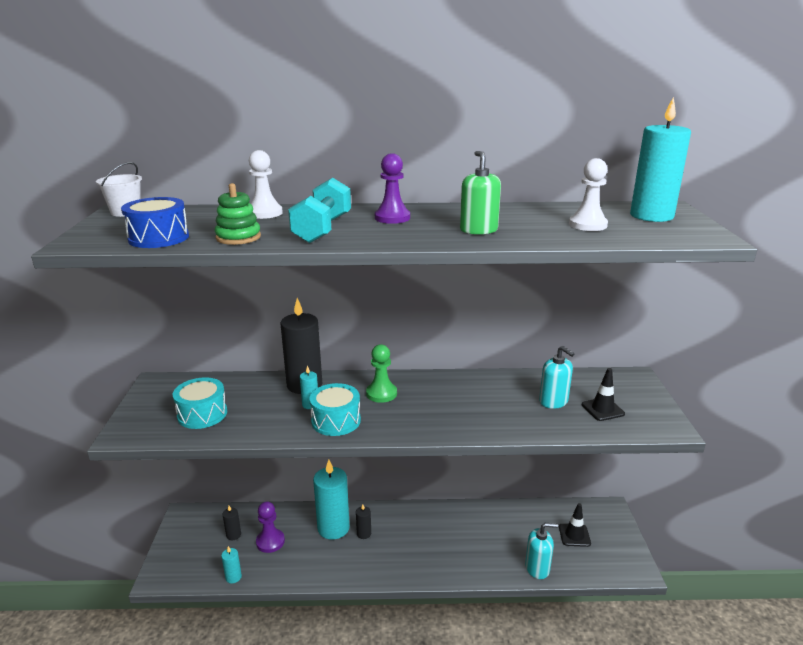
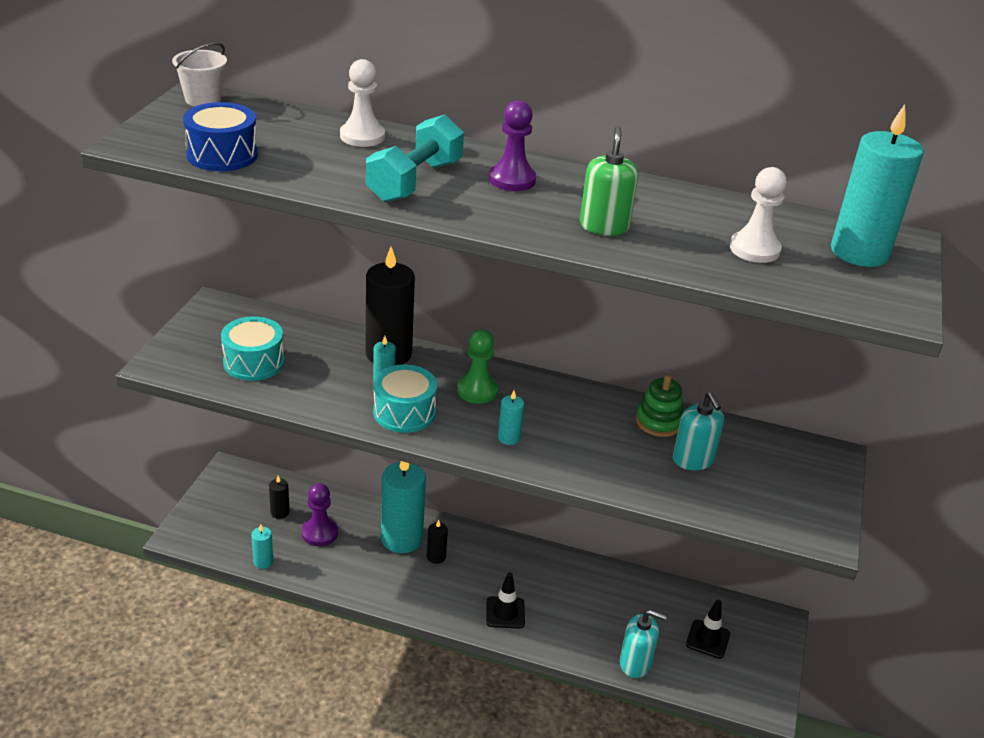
camera: 15 degrees right, 10 degrees up
green stacking toy [214,183,261,245] -> green stacking toy moved to [636,375,684,437]
black traffic cone [582,368,625,421] -> black traffic cone moved to [486,573,525,629]
none -> turquoise candle [498,390,524,445]

